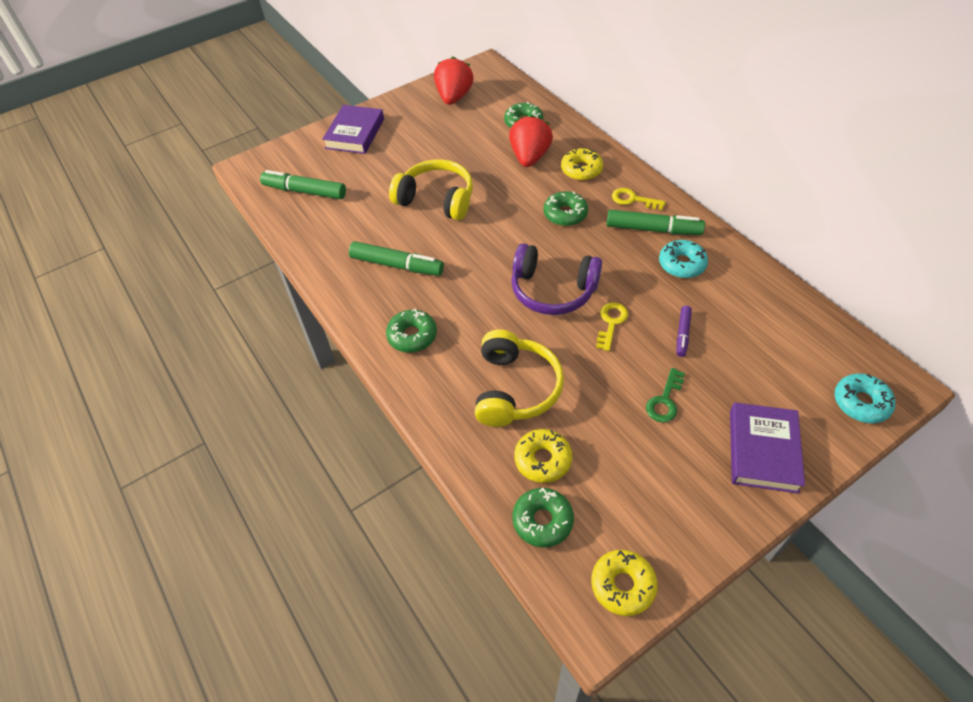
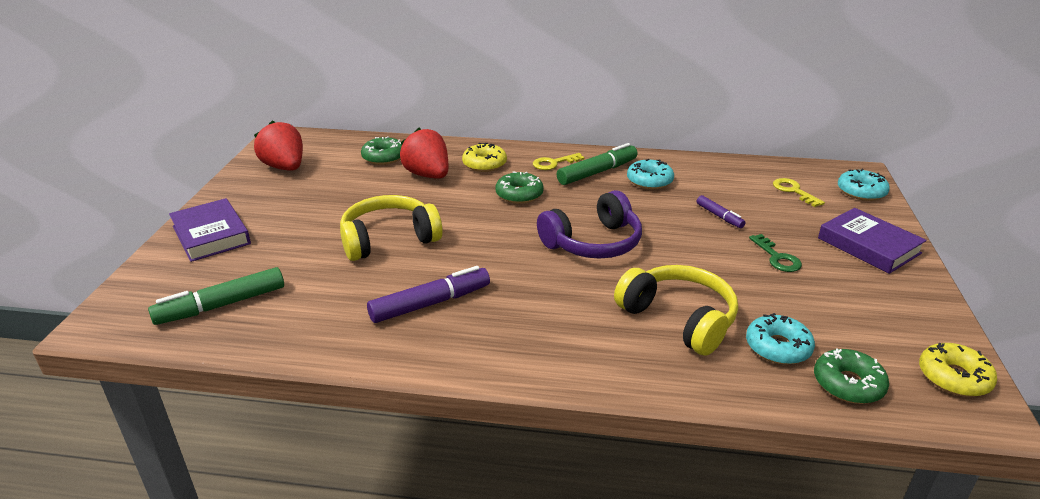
camera: 50 degrees left, 20 degrees down
green marker [349,241,444,276] -> purple marker [367,266,490,323]
green donut [386,309,437,353] -> none
yellow donut [514,429,572,483] -> turquoise donut [746,313,815,365]
yellow key [596,302,628,351] -> yellow key moved to [773,178,825,207]

